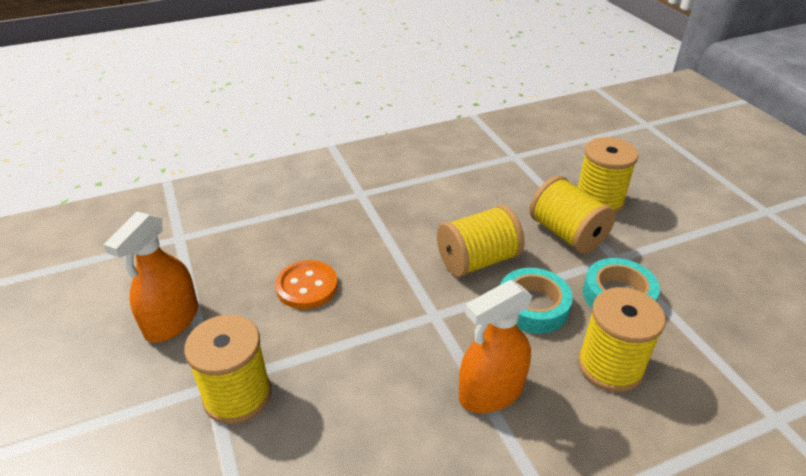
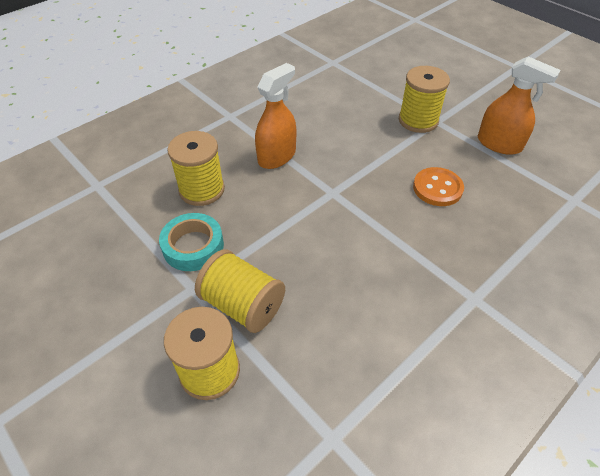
camera: 160 degrees right, 10 degrees up
orange spray bottle [104,212,198,343] -> orange spray bottle turned 120 degrees clockwise [478,56,561,155]
yellow spool [437,205,525,277] -> none
turquoise tape [500,268,573,334] -> none

